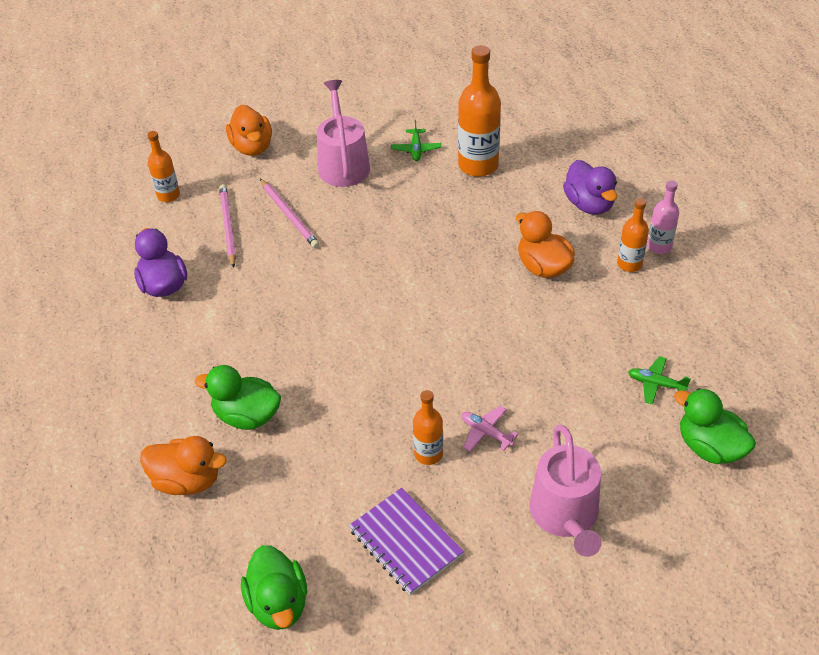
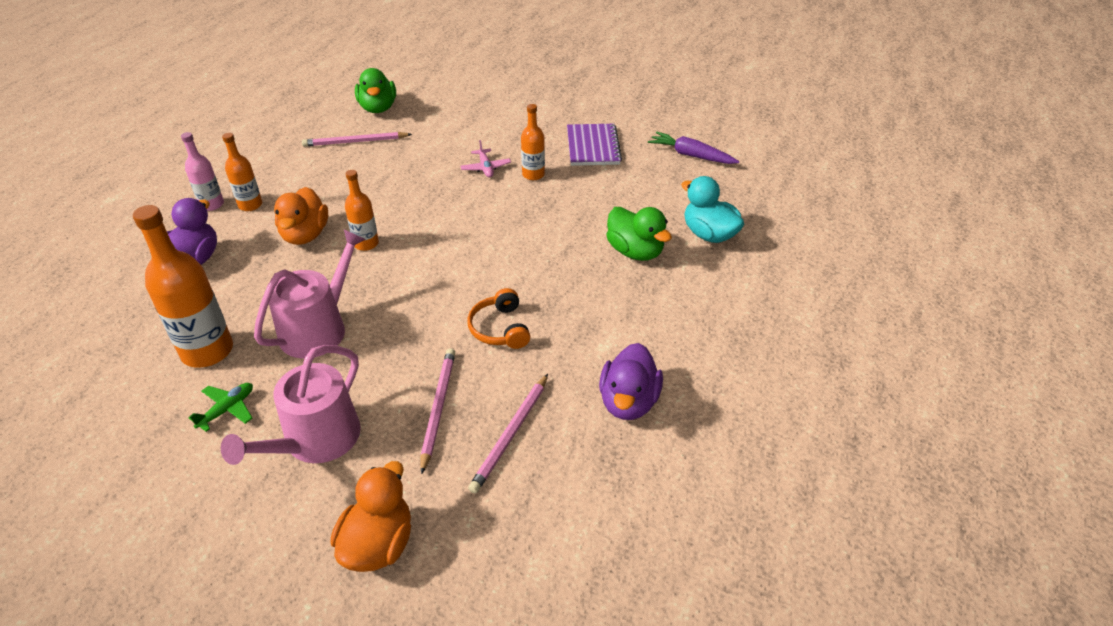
camera: 145 degrees left, 5 degrees down
orange duck [140,436,227,495] -> turquoise duck [681,176,744,243]
orange bottle [147,131,180,202] -> orange bottle moved to [345,170,379,251]
green duck [241,545,307,630] -> purple carrot [648,132,739,164]
pink watering can [529,425,602,557] -> pink watering can moved to [254,230,366,358]
green plane [628,356,691,405] -> pink pencil [302,132,412,147]
none -> orange headphones [467,288,530,349]

